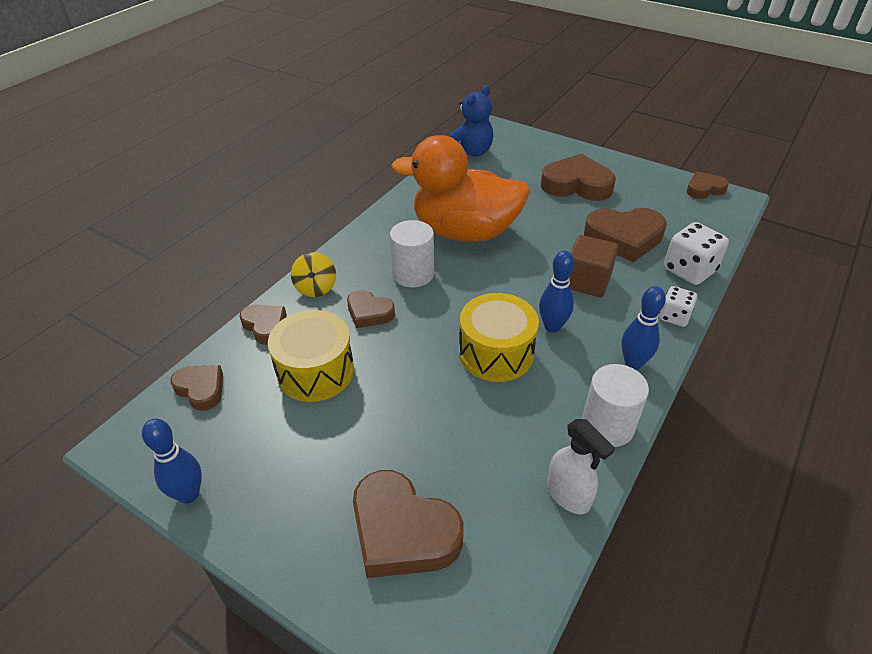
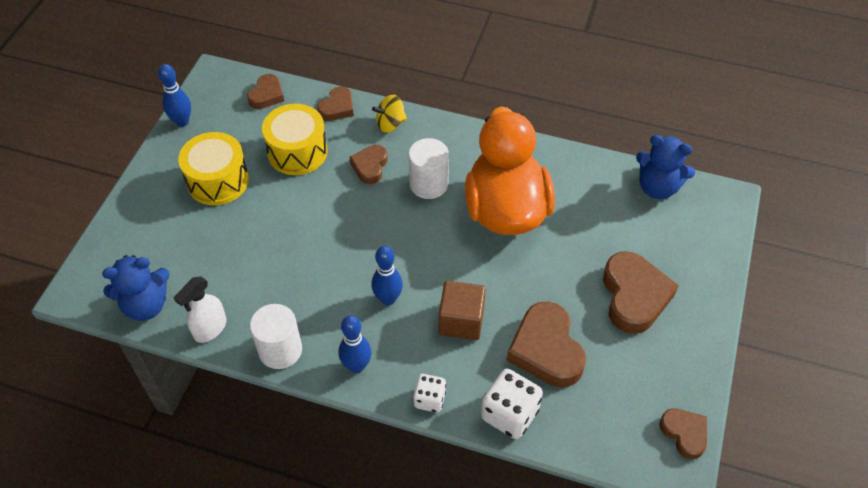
camera: 75 degrees right, 10 degrees up
brown heart [353,470,464,578] -> none
yellow drum [459,293,539,382] -> yellow drum moved to [178,132,249,205]
none -> blue teddy bear [102,255,170,321]

